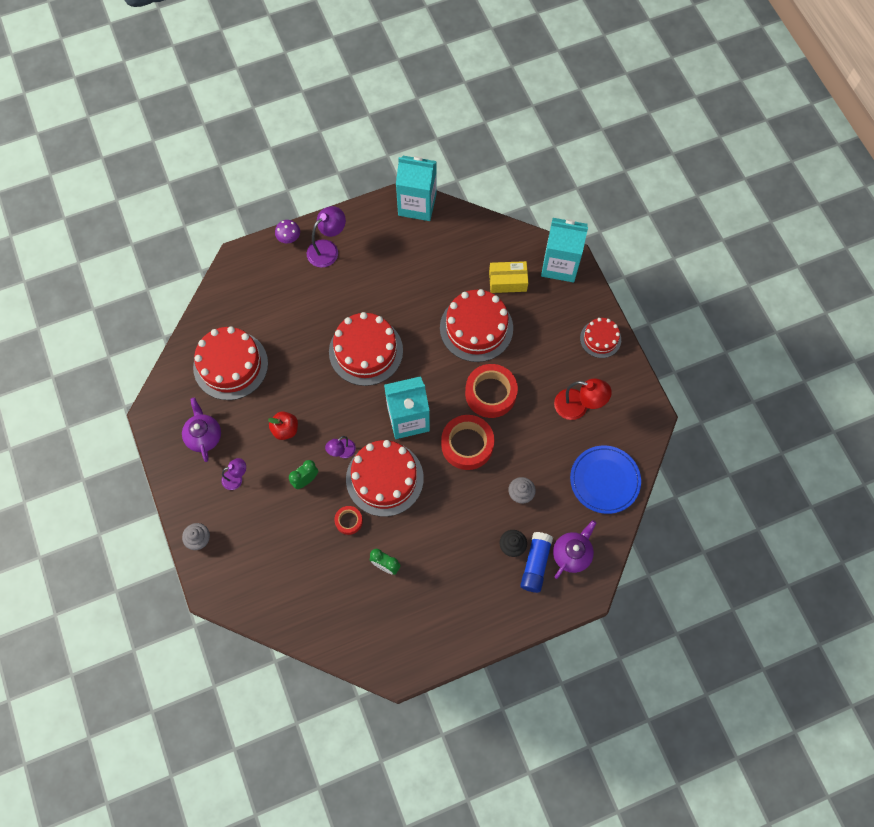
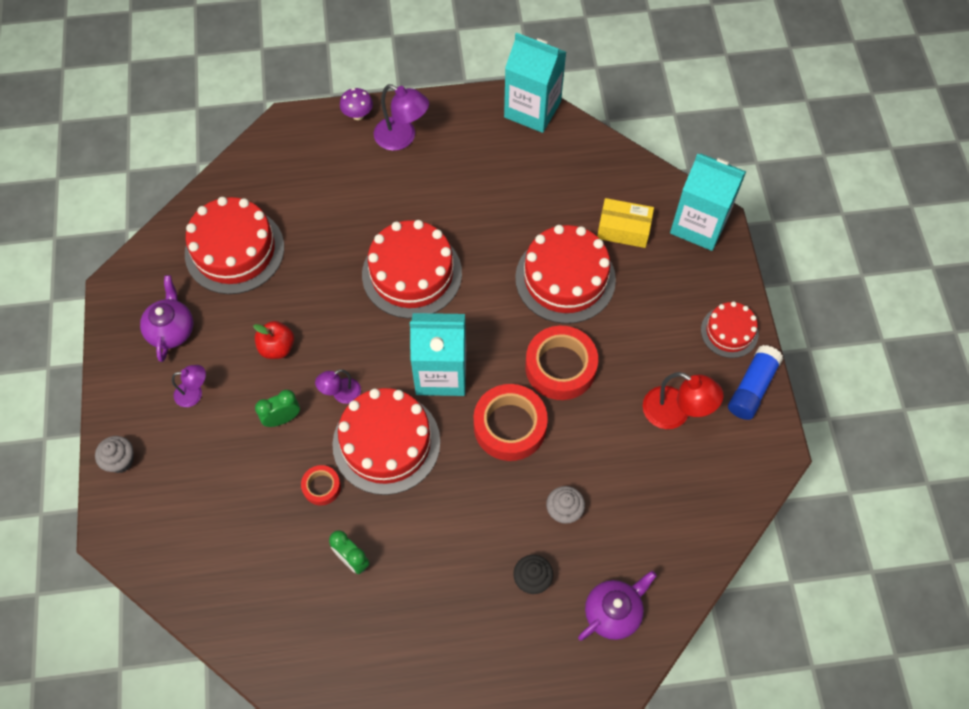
camera: 15 degrees right, 5 degrees down
purple lamp [307,206,346,268] -> purple lamp turned 60 degrees clockwise [374,84,429,151]
blue glue stick [520,532,553,593] -> blue glue stick moved to [728,345,783,420]
blue plate [570,446,641,514] -> none

